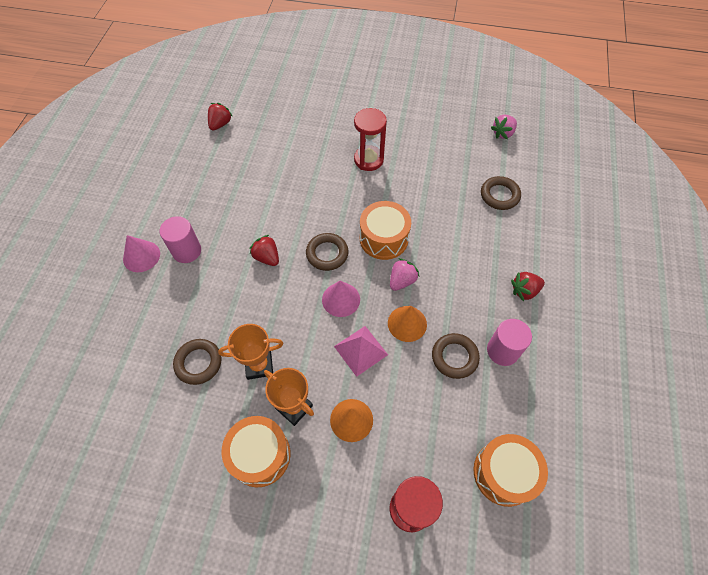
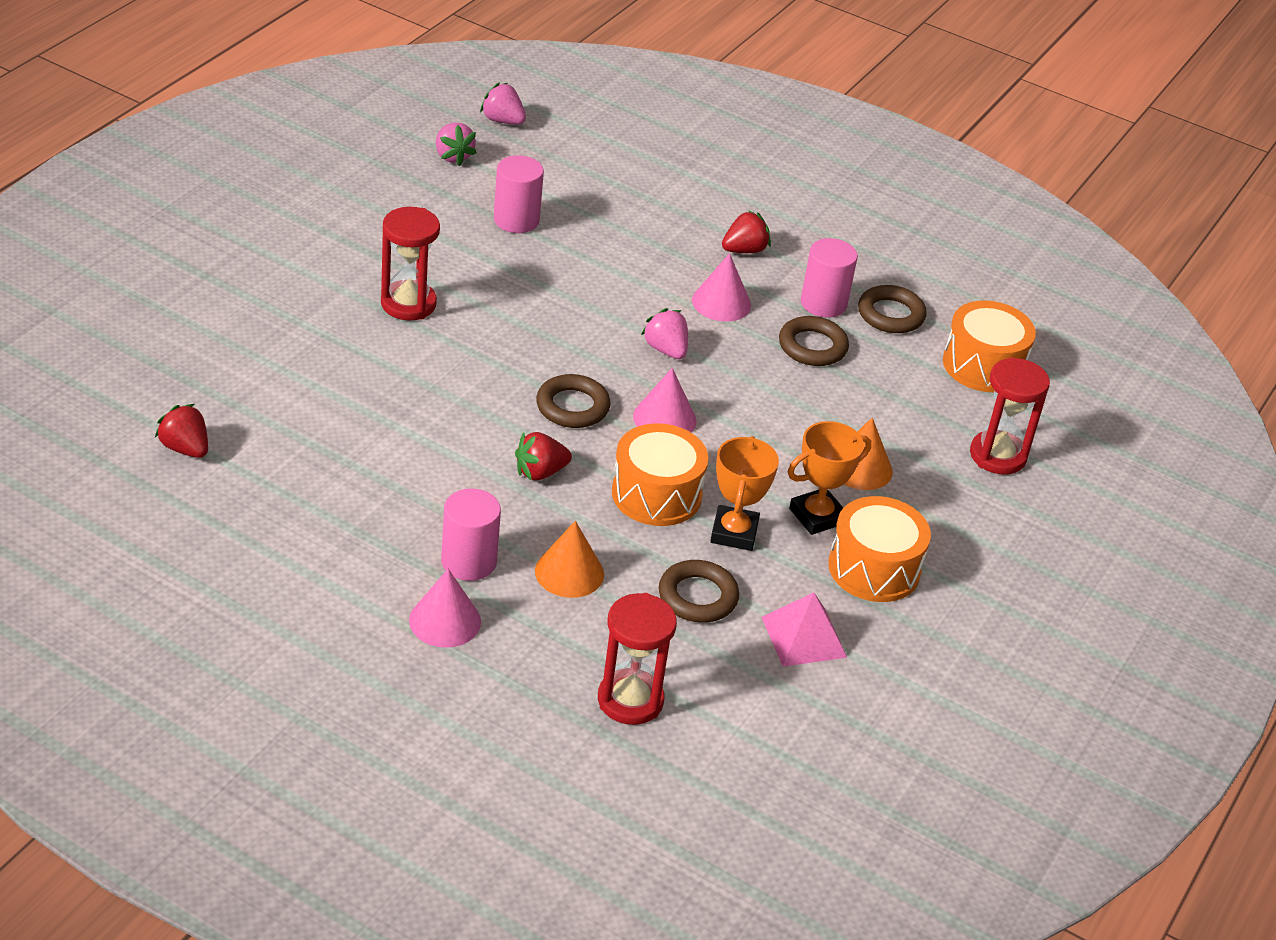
camera: 75 degrees left, 20 degrees down
pink pyramid [334,326,388,377] -> pink pyramid moved to [762,593,847,667]
orange drum [360,201,411,260] -> orange drum moved to [612,423,708,526]
orange cone [388,306,427,342] -> orange cone moved to [535,521,604,598]
brown ring [481,176,521,210] -> brown ring moved to [858,285,927,333]
red strawberry [511,272,545,302] -> red strawberry turned 120 degrees counterclockwise [722,210,771,253]
none -> pink strawberry [480,82,526,125]
none -> pink cylinder [494,155,544,233]
none -> red hourglass [598,593,677,725]
none -> pink cone [692,253,751,321]

